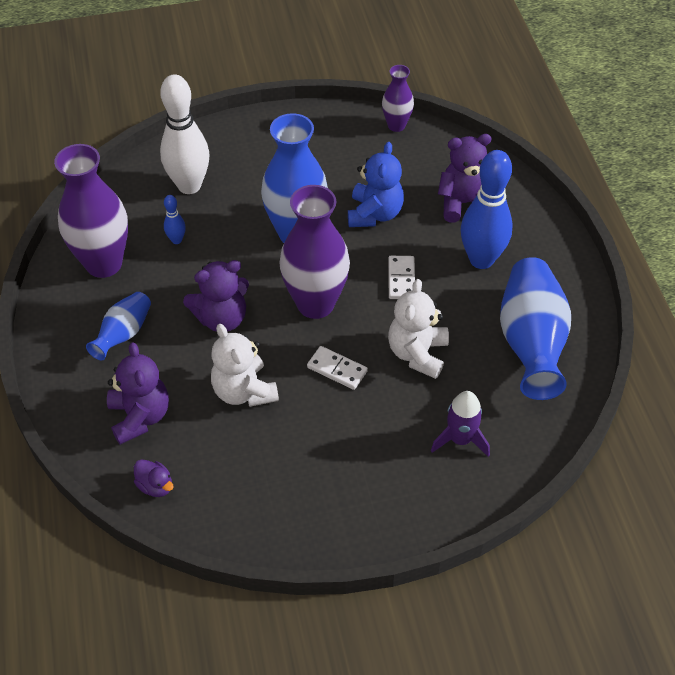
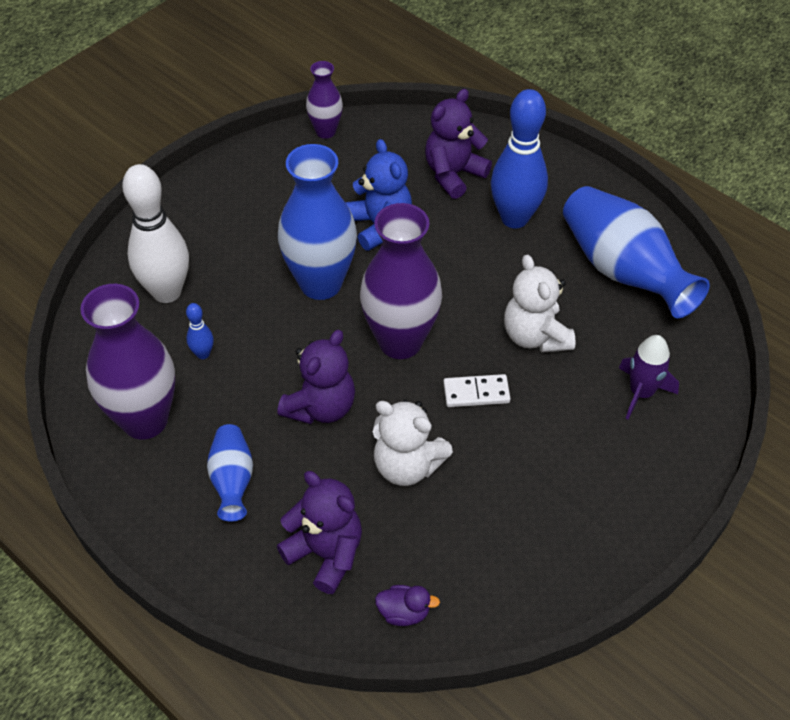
camera: 35 degrees left, 0 degrees up
white domino [388,256,415,299] -> none

